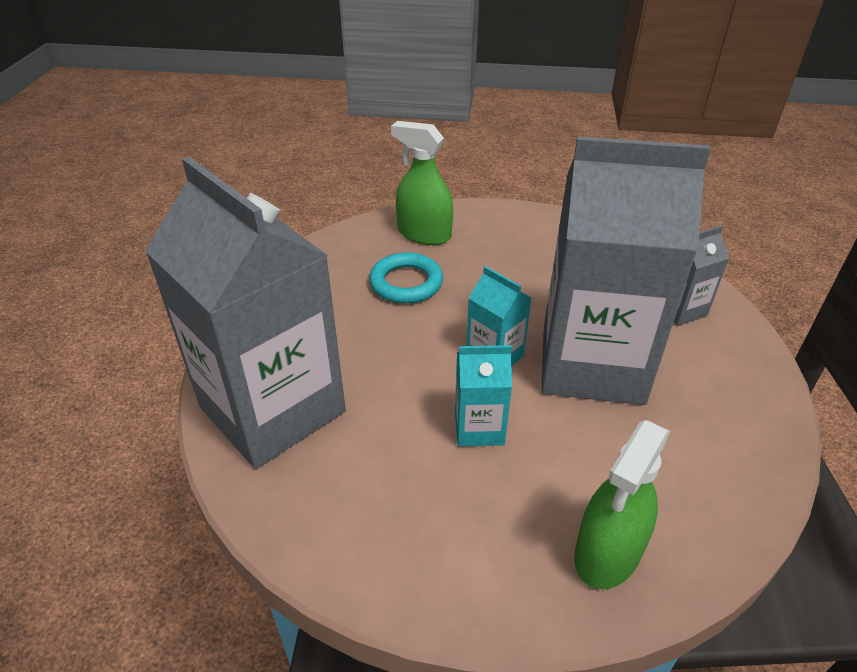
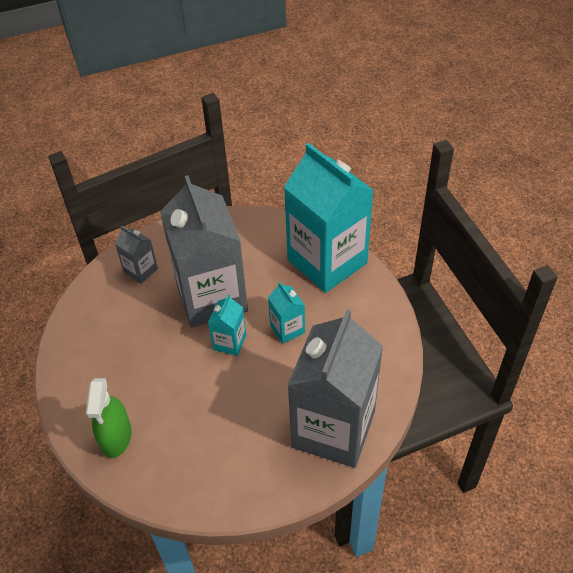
camera: 115 degrees left, 10 degrees up
turquoise ring [369,252,443,304] -> none
green spray bottle [574,420,670,589] -> turquoise carton [284,143,374,293]

